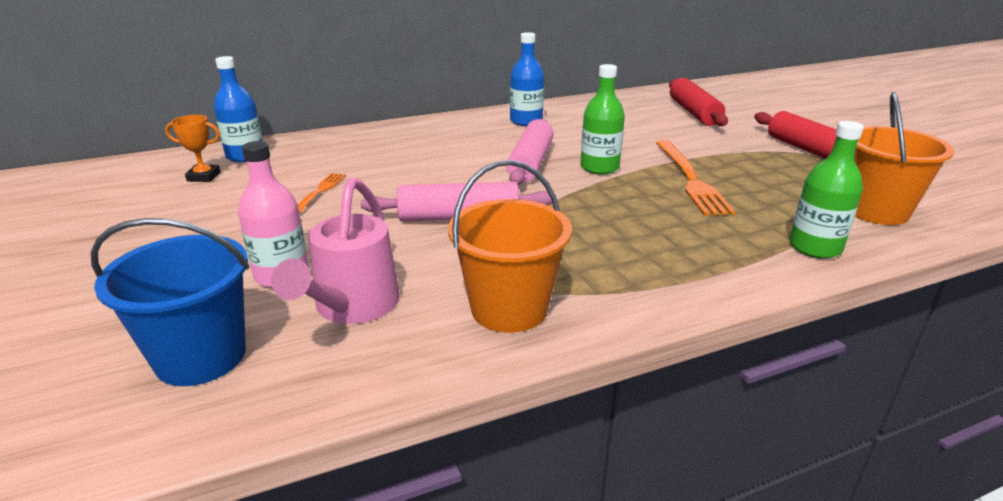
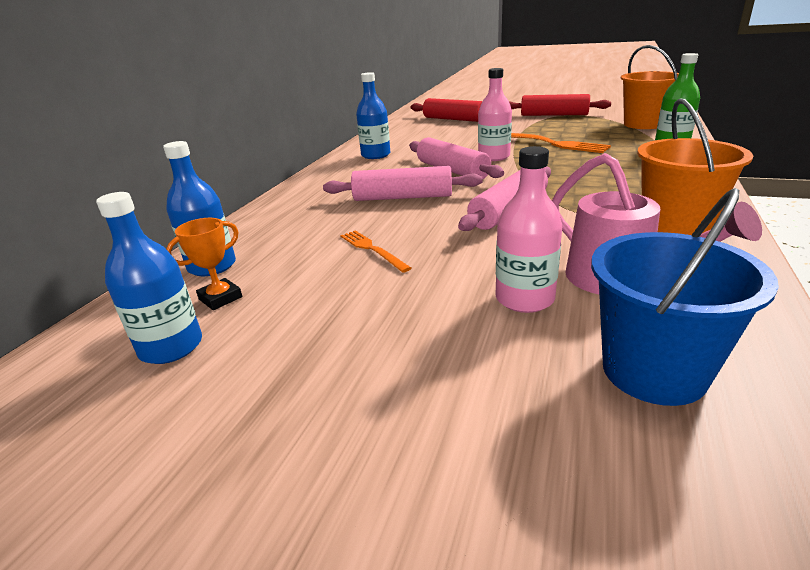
camera: 45 degrees left, 0 degrees up
green bottle [580,64,625,175] -> pink bottle [478,68,512,161]
none -> blue bottle [96,192,202,364]
none -> pink rolling pin [323,166,482,201]

